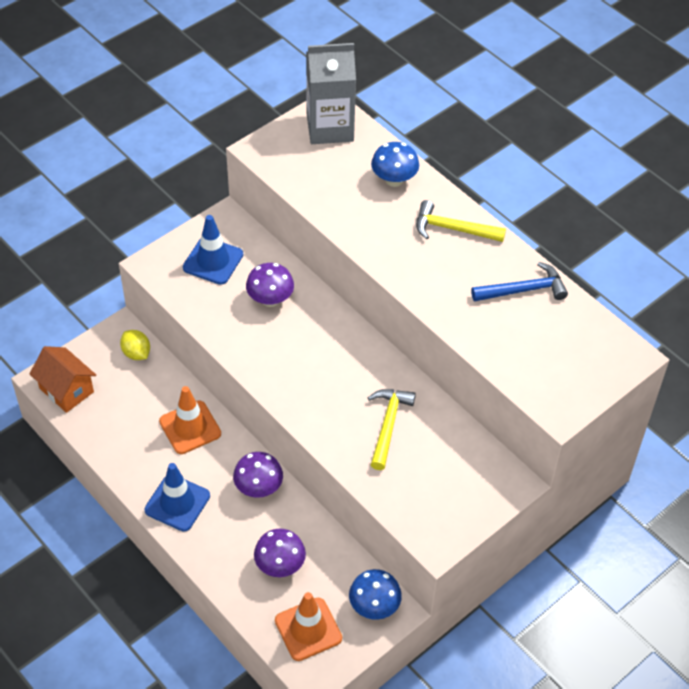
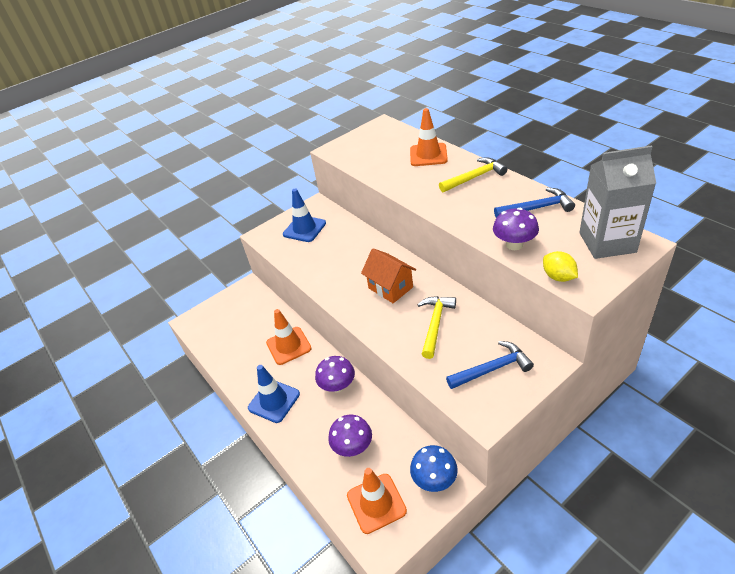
camera: 10 degrees right, 10 degrees down
orange house [30,346,96,413] -> orange house moved to [361,248,416,303]
yellow lemon [120,330,150,360] -> yellow lemon moved to [543,251,578,282]
purple mushroom [246,263,294,307] -> purple mushroom moved to [493,208,539,250]
grey carton [306,43,356,144] -> grey carton moved to [579,146,656,259]
blue mushroom [371,142,419,187] -> orange traffic cone [410,108,448,166]
yellow hammer [416,200,506,242] -> yellow hammer turned 135 degrees clockwise [439,157,507,192]
none -> blue hammer [446,341,534,389]

